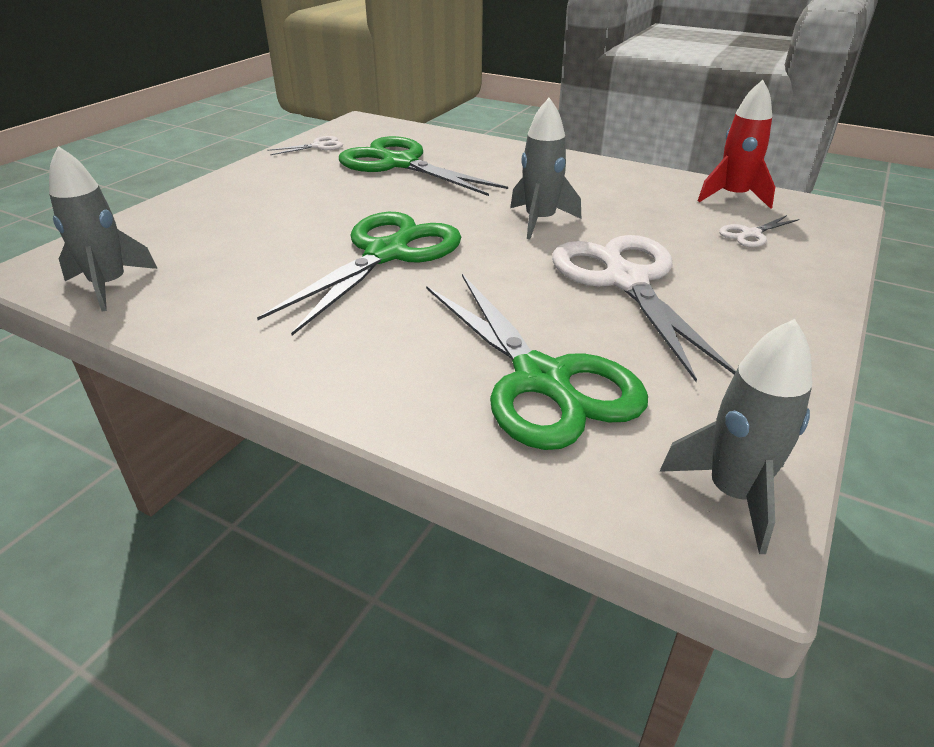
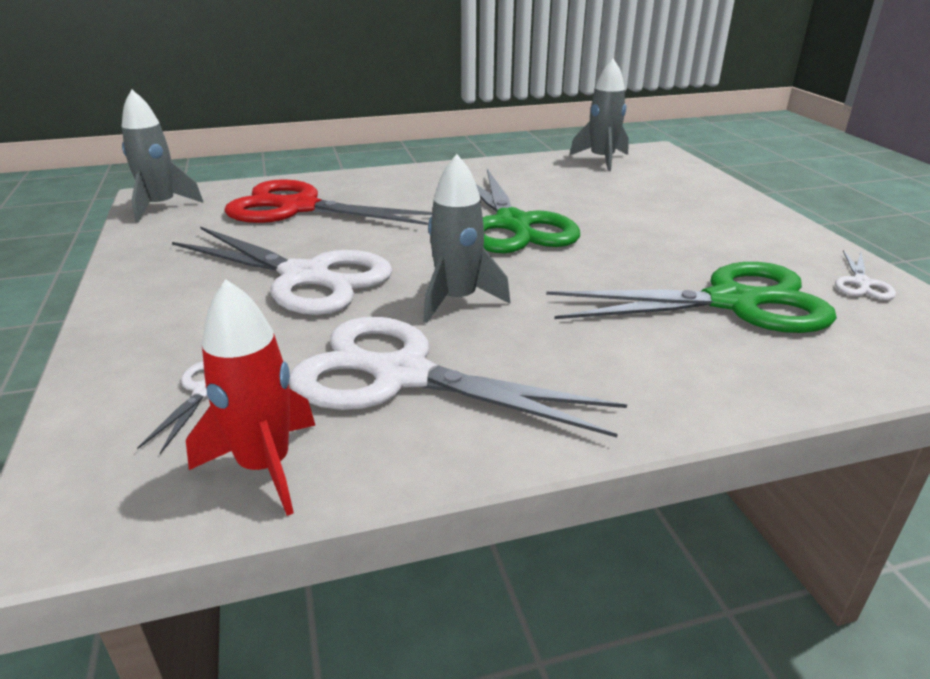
camera: 135 degrees right, 5 degrees down
green scissors [426,274,648,450] -> red scissors [224,179,432,225]
none -> white scissors [289,317,627,437]

